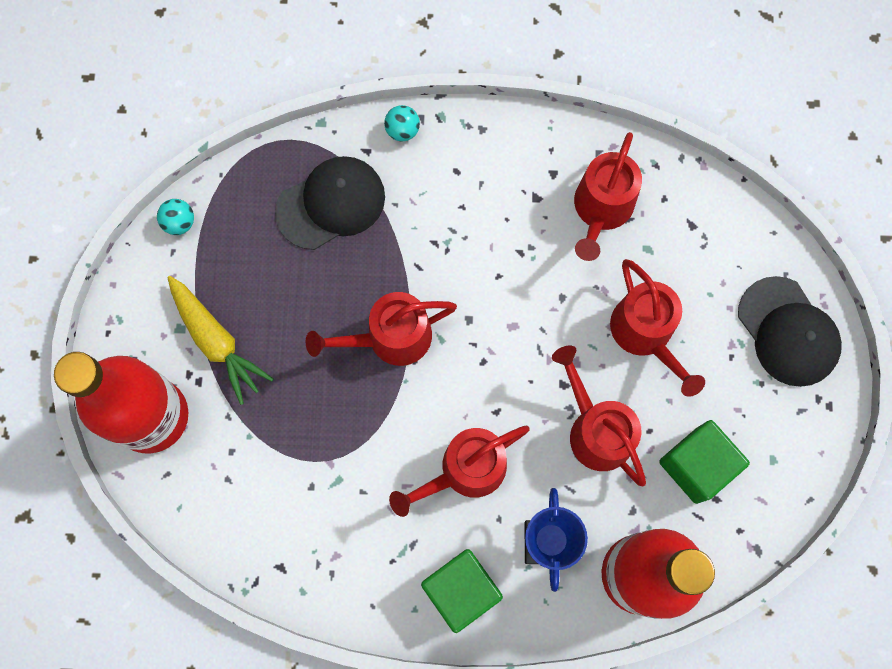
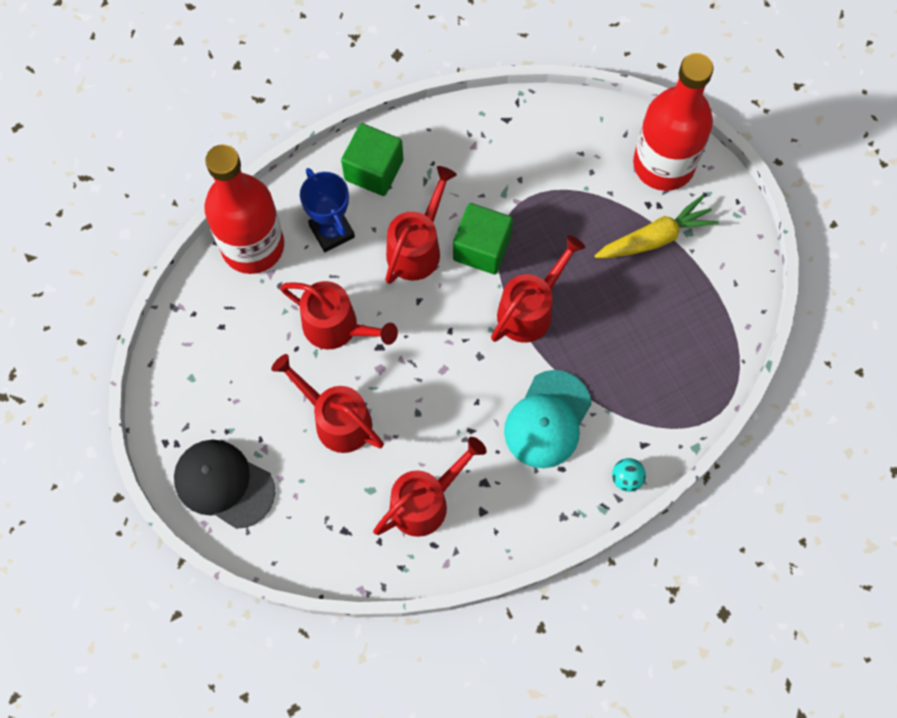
camera: 150 degrees right, 5 degrees down
turquoise ball [157,199,194,235] -> none
yellow carrot [167,276,273,405] -> yellow carrot turned 135 degrees clockwise [595,195,719,258]
black cap [275,156,385,250] -> none
red watering can [574,132,642,261] -> red watering can turned 60 degrees clockwise [373,437,487,537]
green cube [659,420,750,504] -> green cube moved to [453,203,513,274]
none -> turquoise cap [504,370,592,468]

